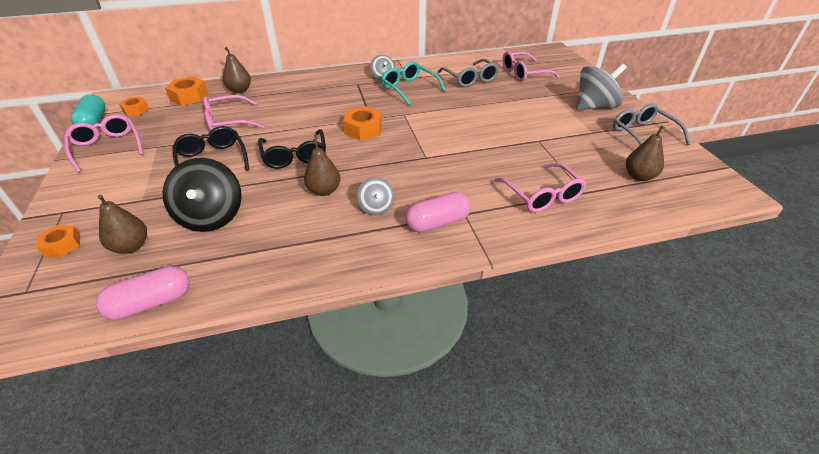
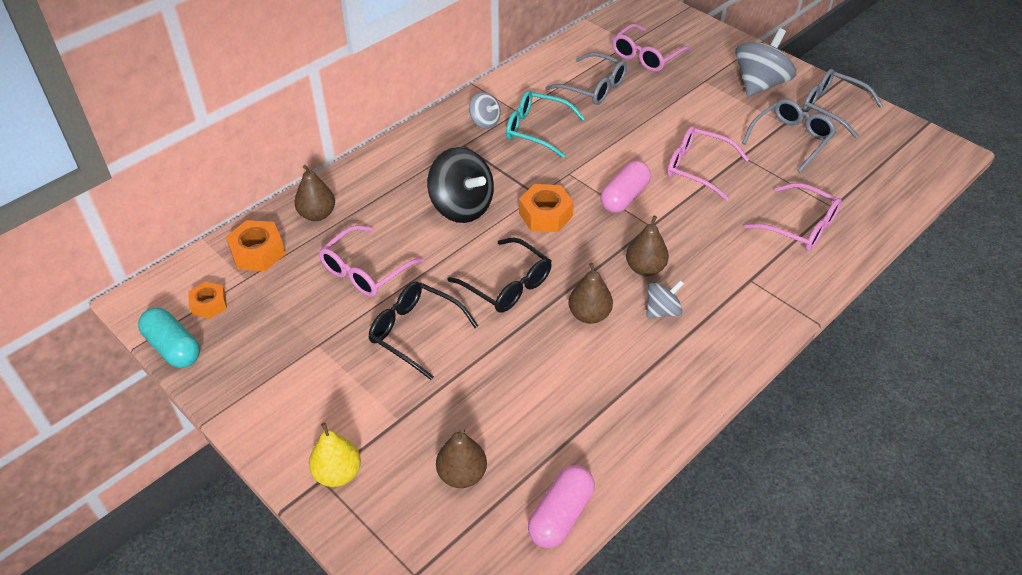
camera: 30 degrees left, 5 degrees up
orange nut [36,225,80,257] -> none
pink glasses [64,114,143,173] -> pink glasses moved to [667,126,749,201]
black spinning top [162,158,242,232] -> black spinning top moved to [427,147,494,223]
grey spinning top [357,177,395,215] -> grey spinning top turned 75 degrees counterclockwise [646,280,684,318]
pink capsule [406,192,471,233] -> pink capsule moved to [600,161,651,213]
brown pear [626,125,665,181] -> brown pear moved to [626,215,669,276]
none -> yellow pear [309,423,361,487]
none -> grey glasses [742,99,837,172]

